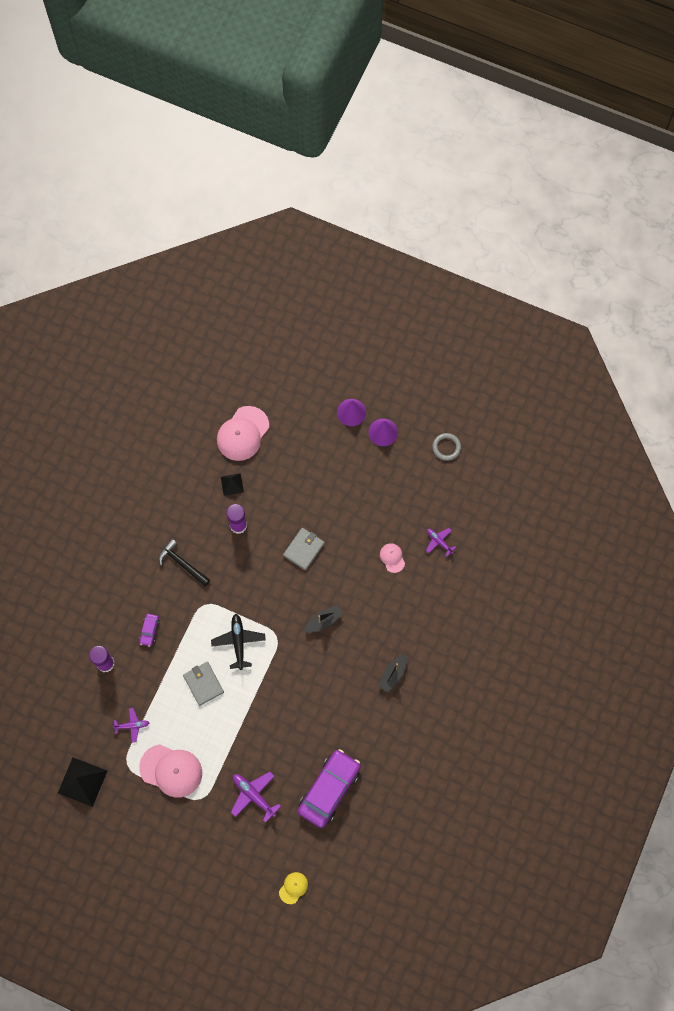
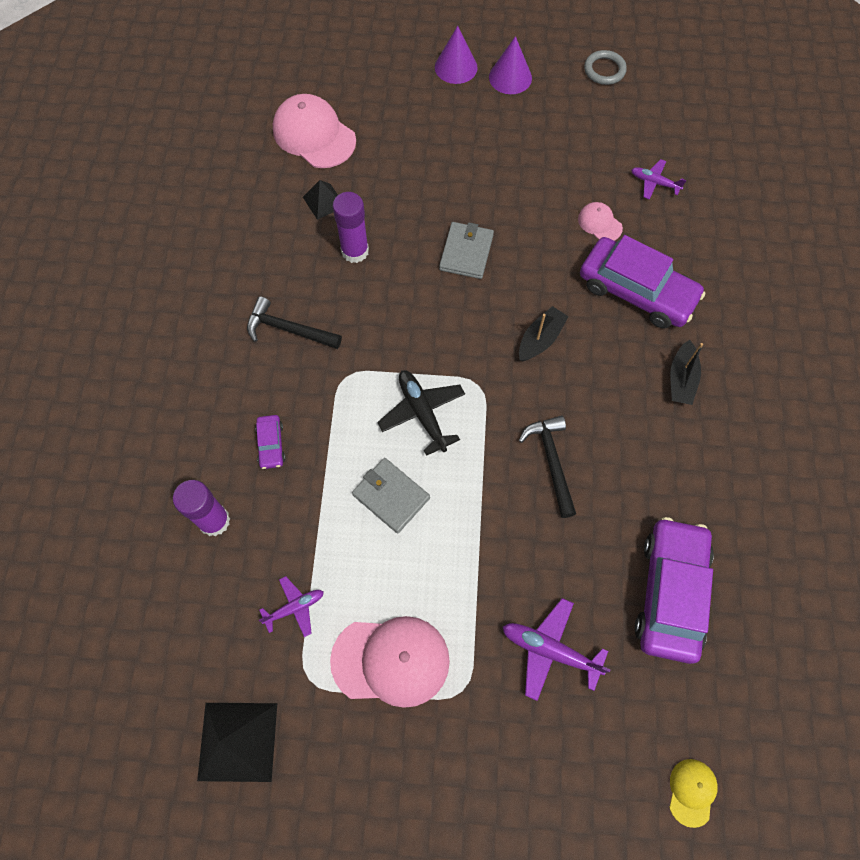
camera: 20 degrees left, 5 degrees down
pink cap [217,406,269,461] -> pink cap turned 120 degrees clockwise [273,94,356,168]
none -> black hammer [519,416,576,518]
none -> purple car [580,235,705,329]

